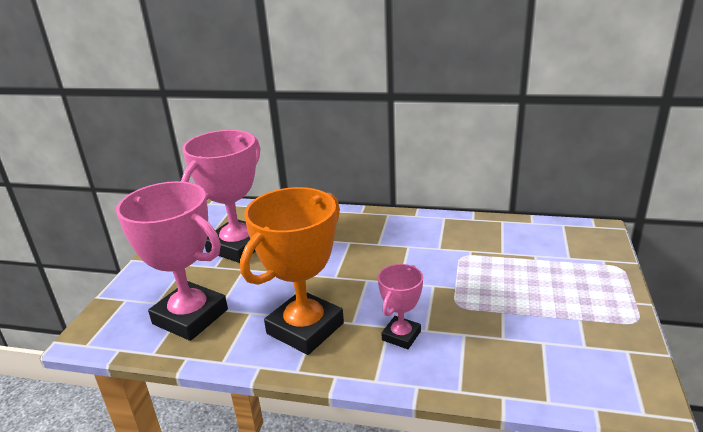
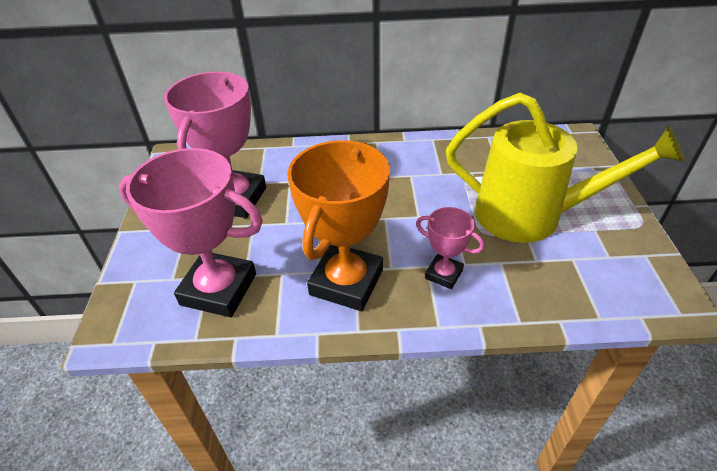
camera: 15 degrees left, 15 degrees up
pink trophy [378,264,423,349] -> pink trophy turned 75 degrees counterclockwise [416,207,485,289]
none -> yellow watering can [446,93,685,243]

